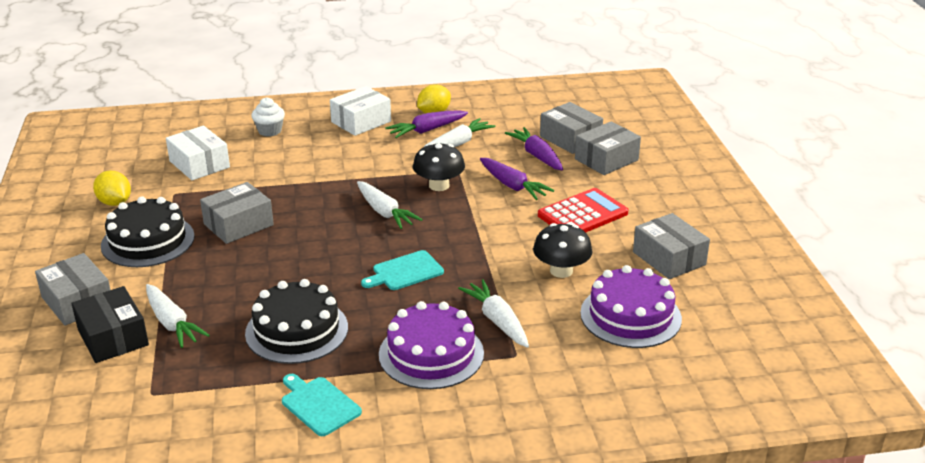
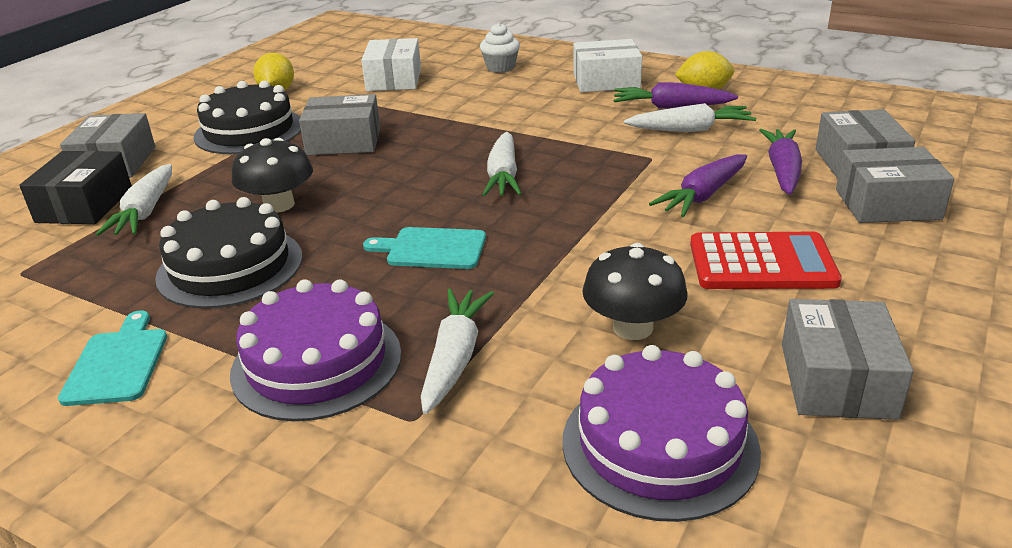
camera: 40 degrees right, 0 degrees up
black mushroom [413,143,465,191] -> black mushroom moved to [232,138,313,213]
purple carrot [480,158,554,200] -> purple carrot turned 45 degrees clockwise [649,154,747,217]

